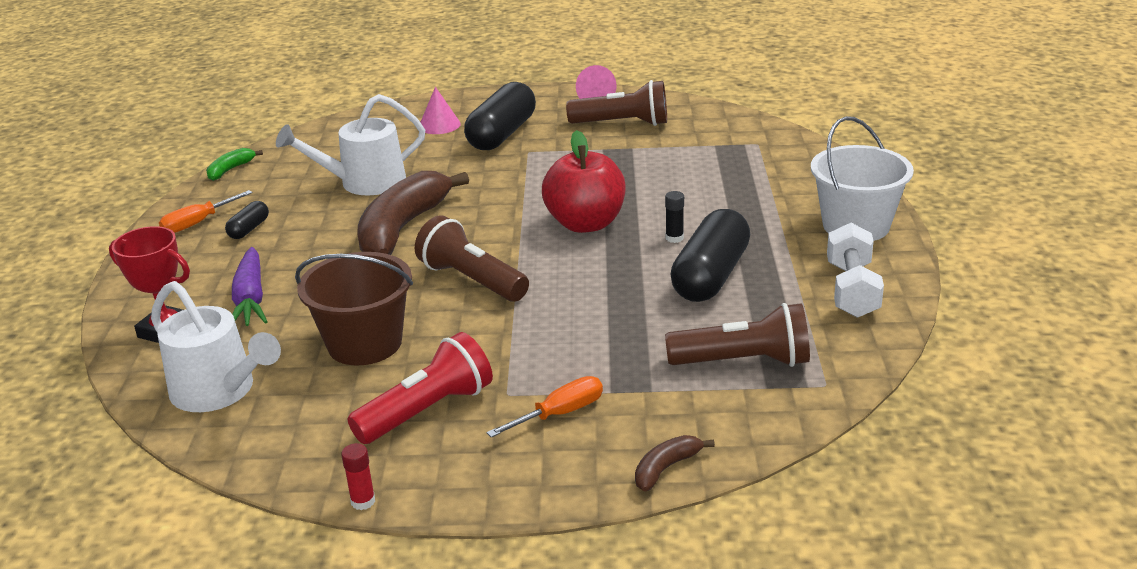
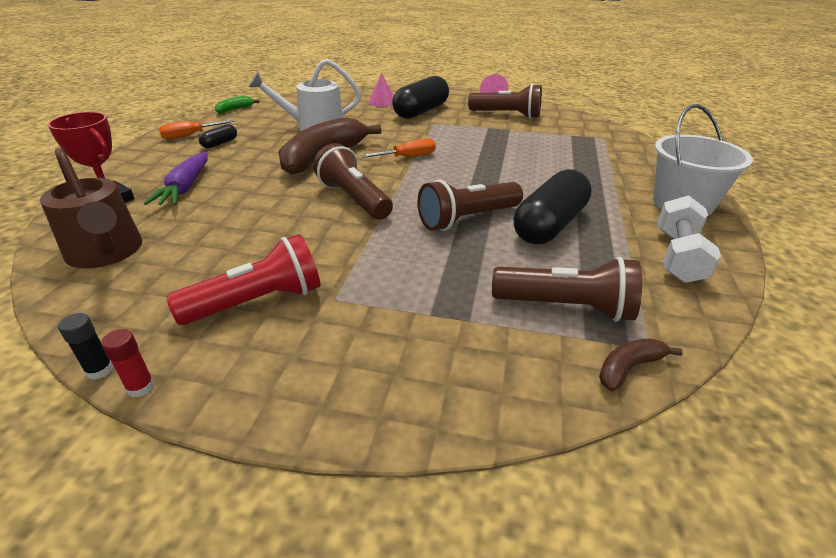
camera: 10 degrees right, 5 degrees up
white watering can [151,281,281,412] -> brown watering can [40,148,142,269]
brown bucket [295,252,413,365] -> none
orange screwdriver [487,376,603,438] -> orange screwdriver moved to [361,138,436,158]
red apple [542,130,626,233] -> none
brown banana [635,435,715,491] -> brown banana moved to [599,338,683,391]
black glue stick [665,191,684,243] -> black glue stick moved to [58,313,114,380]
none -> brown flashlight [417,180,523,231]

